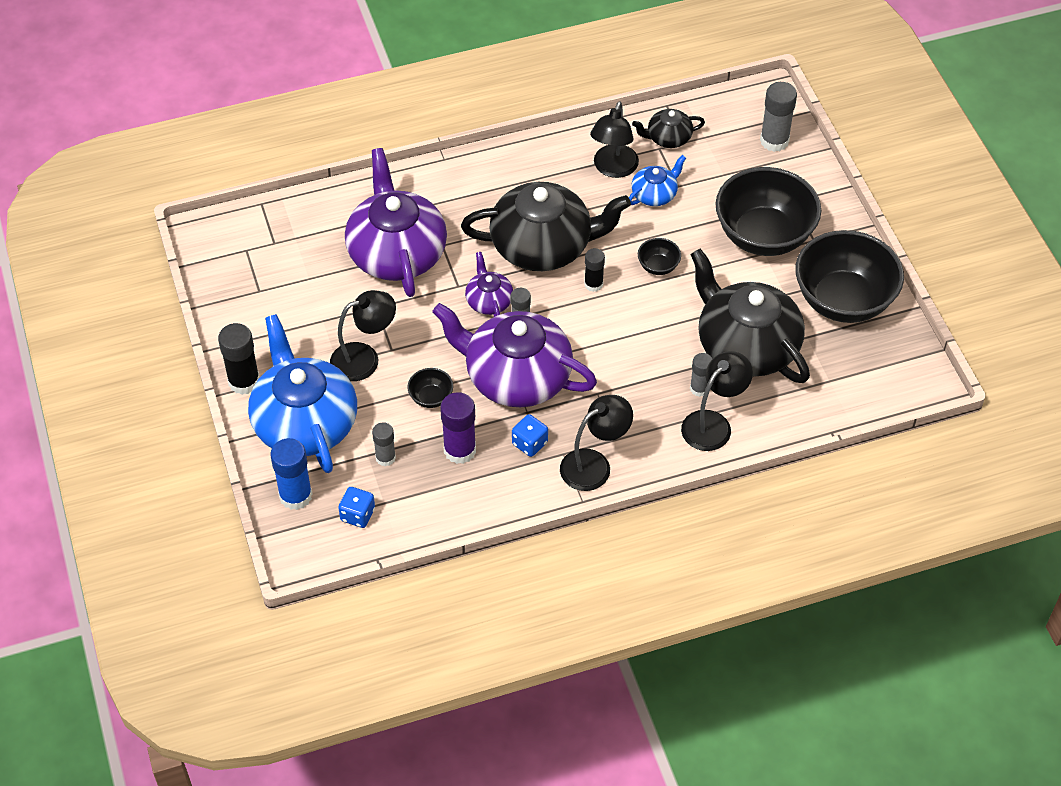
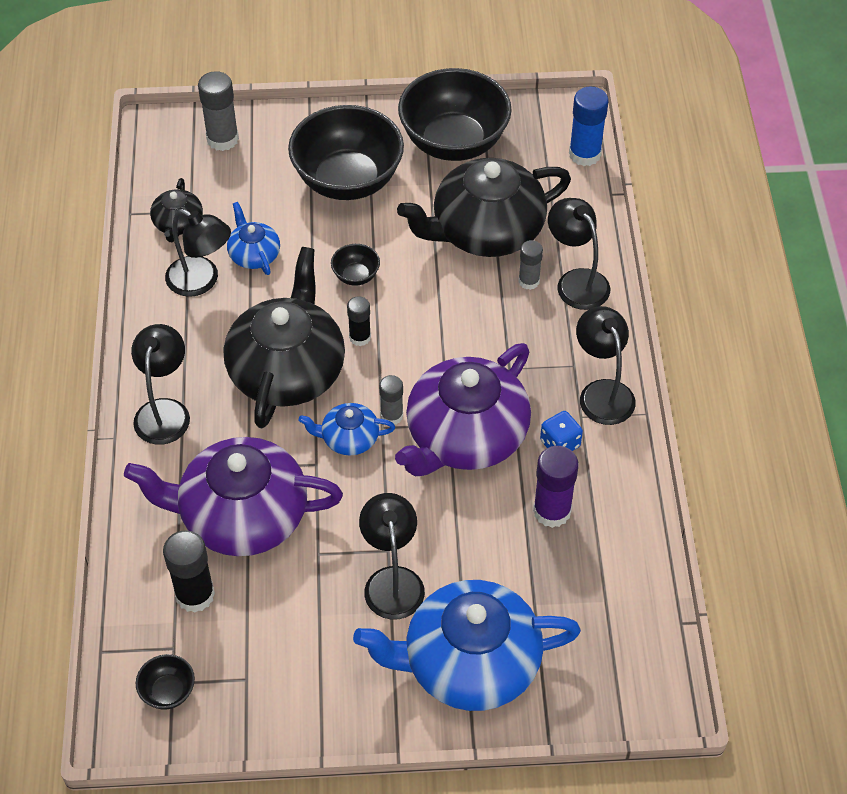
camera: 75 degrees left, 0 degrees up
black glue stick [218,323,260,395] -> black glue stick moved to [163,530,215,613]
blue glue stick [270,438,312,510] -> blue glue stick moved to [569,87,609,166]
blue dice [338,487,375,528] -> none
grey glue stick [372,422,396,466] -> none
black bowl [407,368,453,408] -> black bowl moved to [136,654,195,709]
purple teapot [465,252,513,317] -> blue teapot [299,403,395,455]
none -> black lamp [131,324,190,445]

